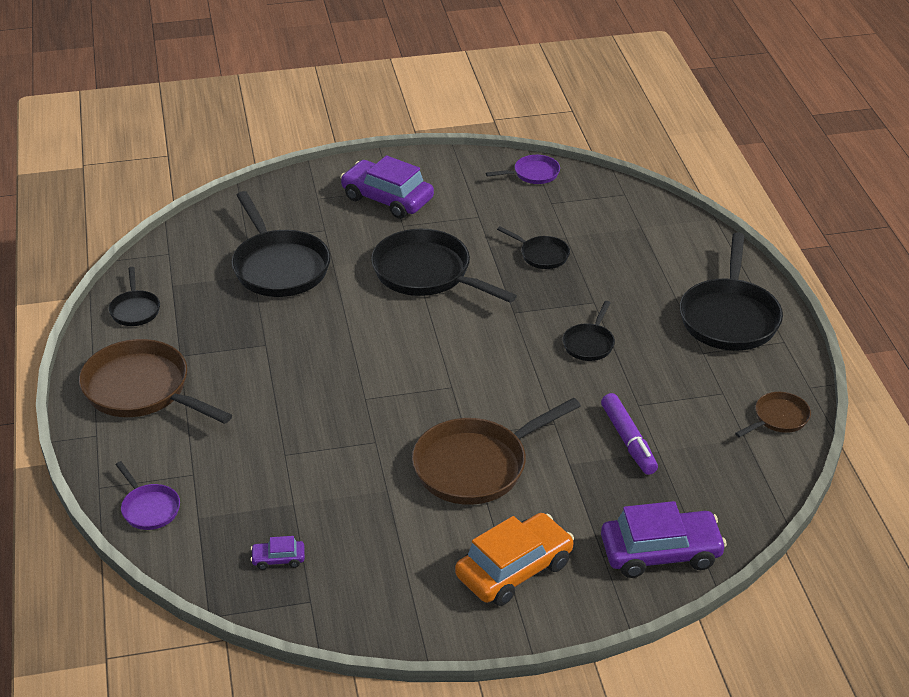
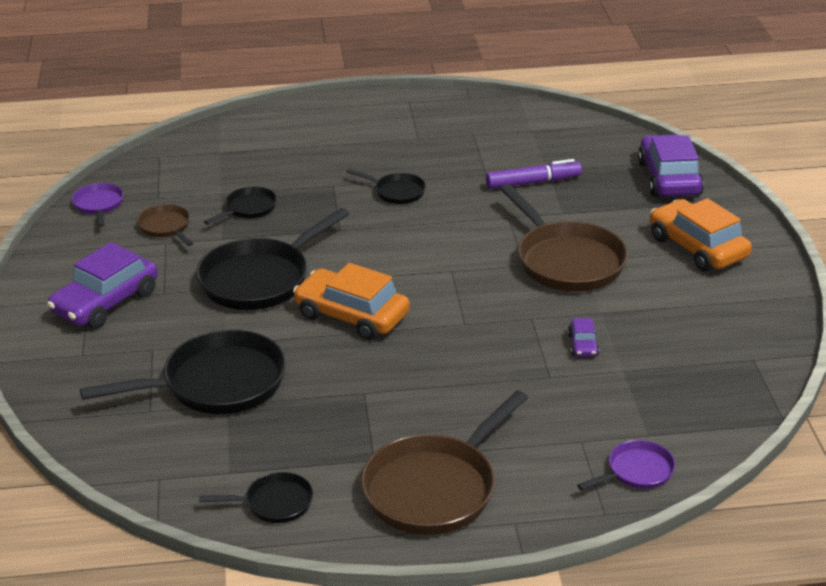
camera: 85 degrees left, 5 degrees down
purple car [250,536,305,570] -> purple car moved to [568,318,599,357]
black pan [680,232,783,351] -> none
brown pan [735,392,811,437] -> brown pan moved to [137,204,193,246]
none -> orange car [293,263,410,340]

